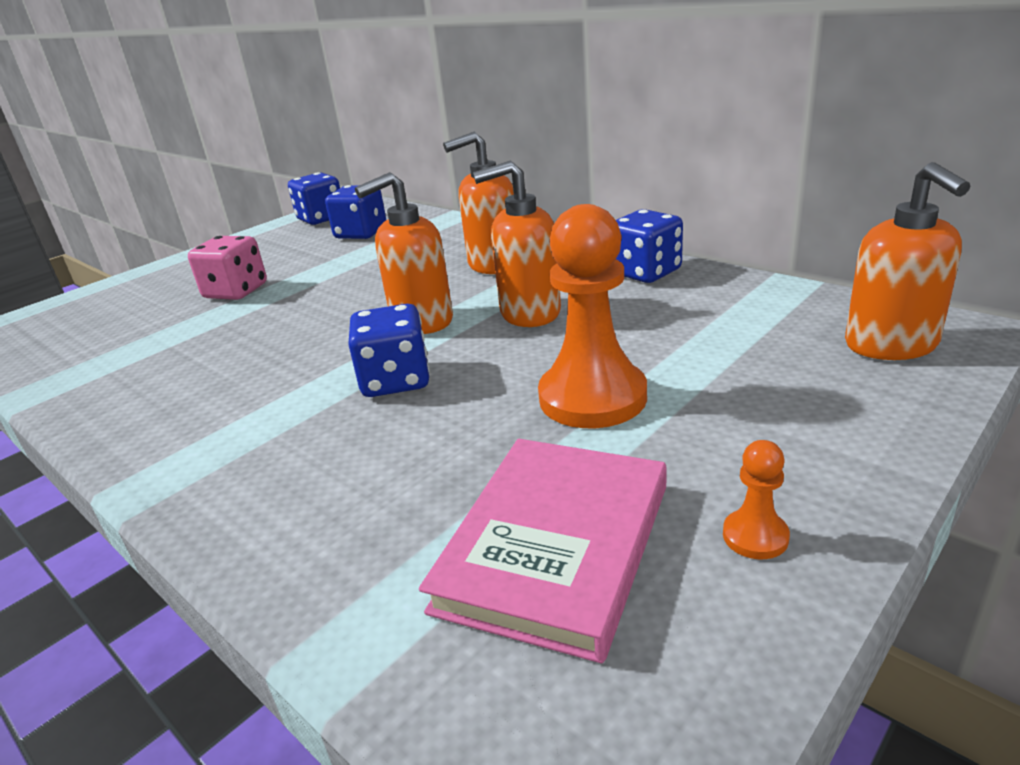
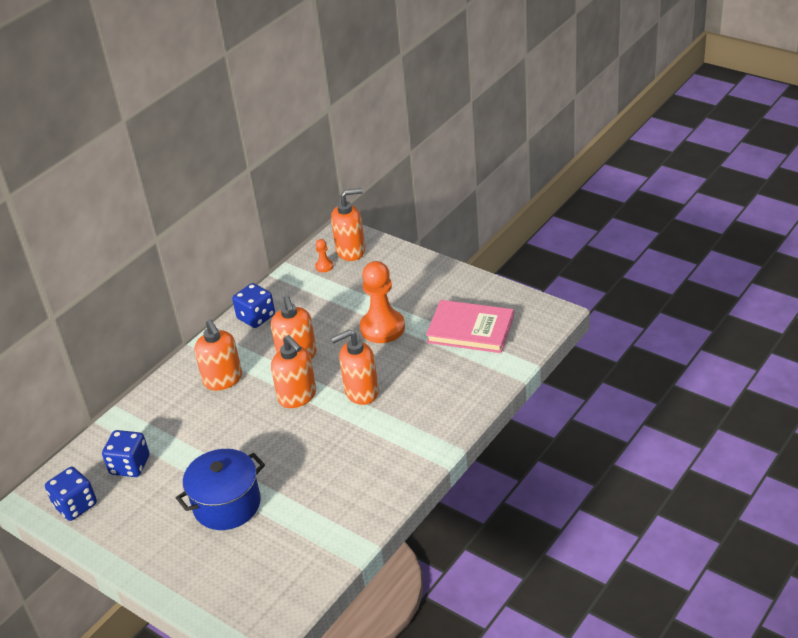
camera: 95 degrees left, 10 degrees up
pink dice [188,236,267,300] -> blue pot [176,449,265,530]
blue dice [348,304,430,397] -> orange soap dispenser [331,330,379,405]
orange pawn [723,440,790,559] -> orange pawn moved to [315,239,334,272]

